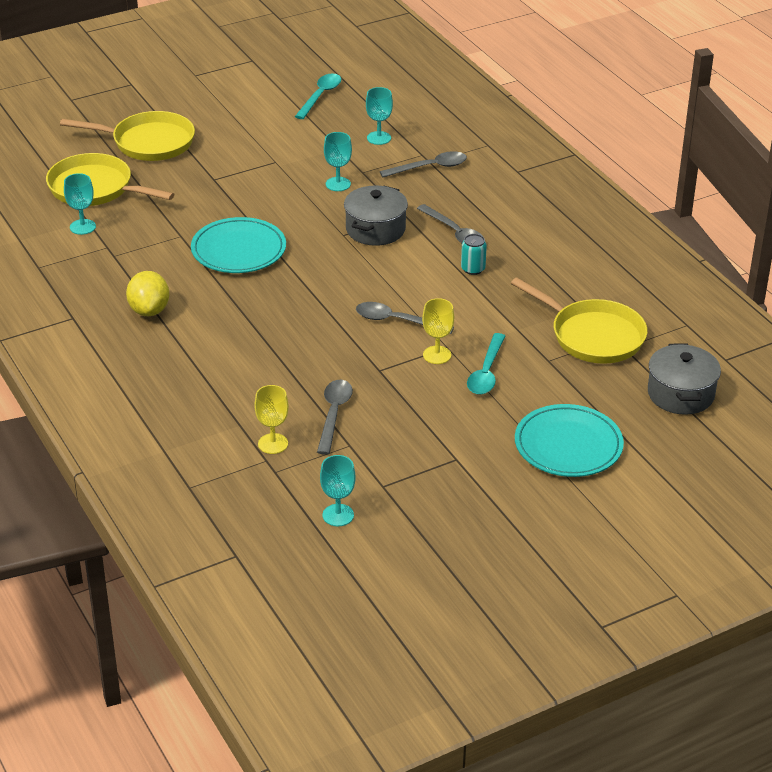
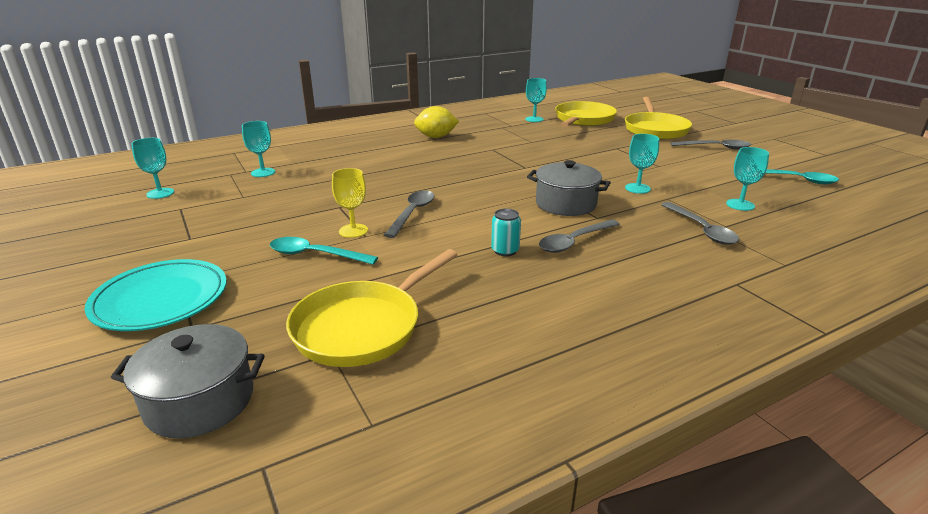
camera: 90 degrees right, 10 degrees down
turquoise plate [191,217,286,273] -> none
yellow goblet [254,385,289,454] -> turquoise goblet [242,121,275,177]
grey spoon [317,380,353,455] -> grey spoon moved to [670,140,751,150]

